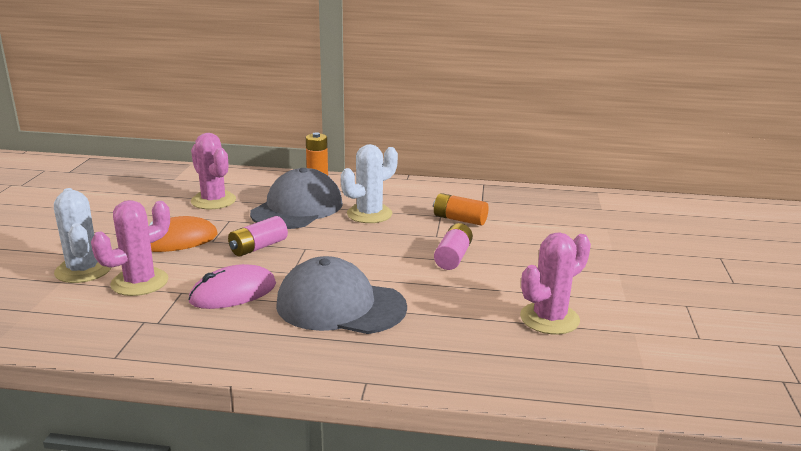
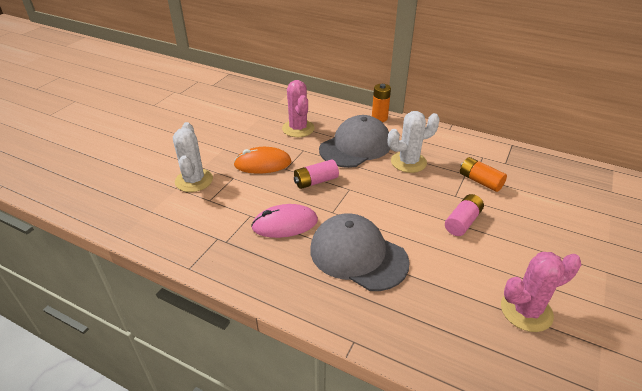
camera: 20 degrees right, 15 degrees up
pink cactus [91,200,170,296] -> none

